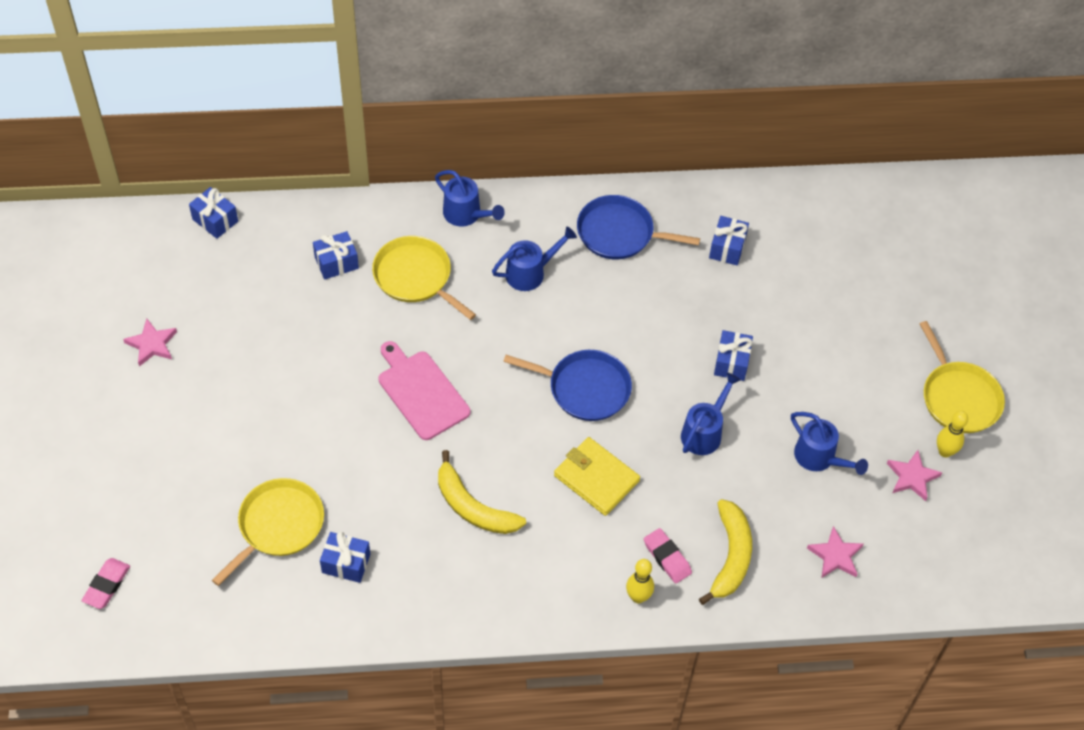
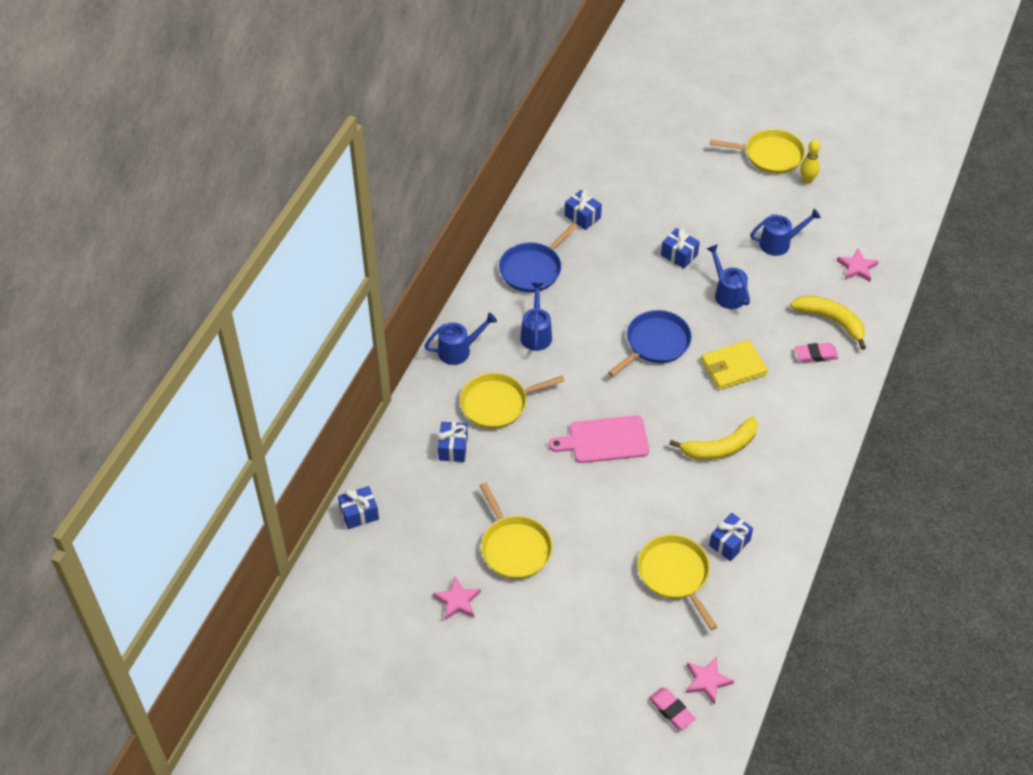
camera: 60 degrees left, 5 degrees down
yellow bowling pin [626,559,654,603] -> none
pink star [887,450,942,501] -> pink star moved to [686,657,734,705]
none -> yellow pan [479,482,552,579]

